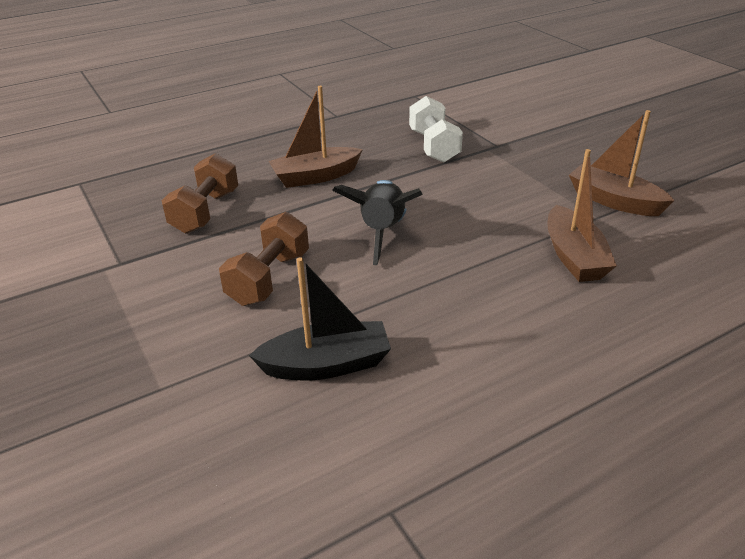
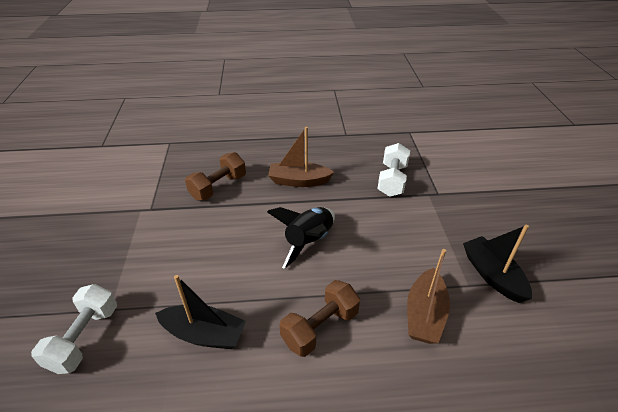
camera: 25 degrees right, 5 degrees up
brown dumbbell [219,212,309,306] -> brown dumbbell moved to [279,280,360,357]
brown boat [569,110,675,216] -> black boat [463,225,532,303]
none -> white dumbbell [31,284,117,374]

